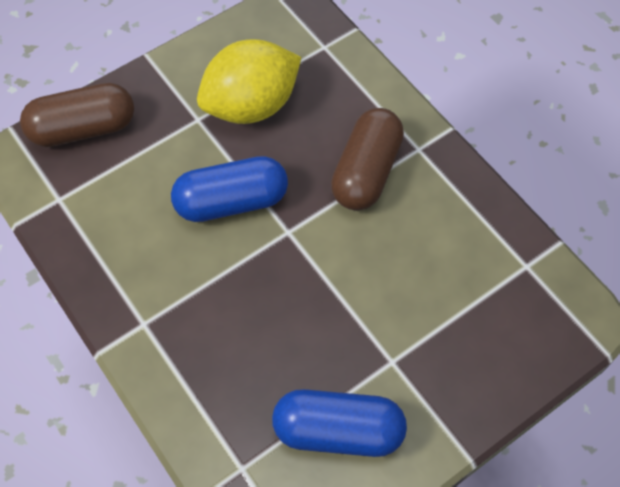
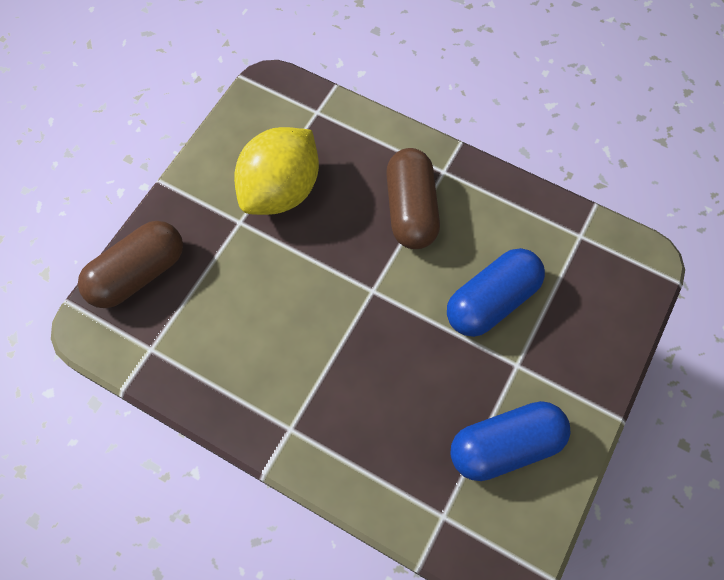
camera: 25 degrees left, 5 degrees up
blue capsule [171,156,288,222] -> blue capsule moved to [447,248,545,337]

